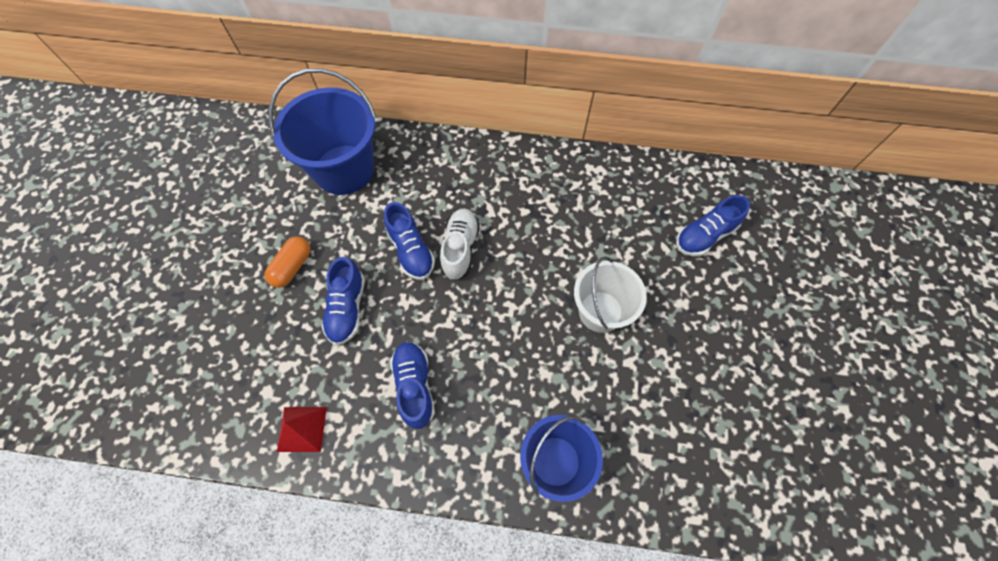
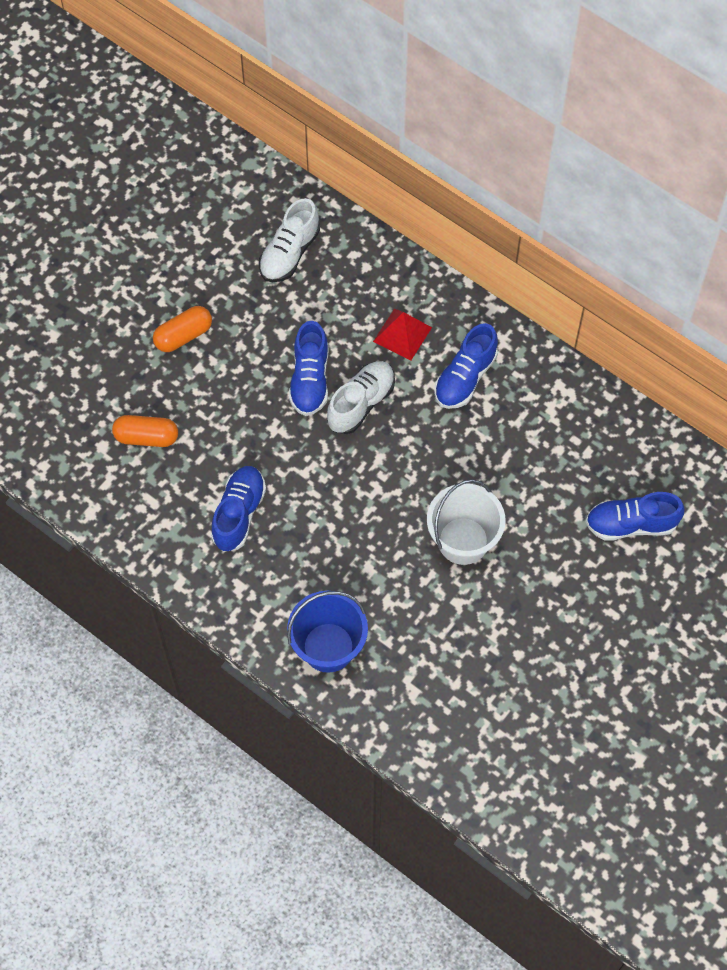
camera: 30 degrees right, 0 degrees up
blue bucket [268,68,377,195] -> white shoe [259,198,320,282]
red pyramid [277,407,327,452] -> red pyramid moved to [373,309,432,361]
blue shoe [322,257,365,345] -> blue shoe moved to [434,323,498,409]
none -> orange capsule [112,415,178,447]

